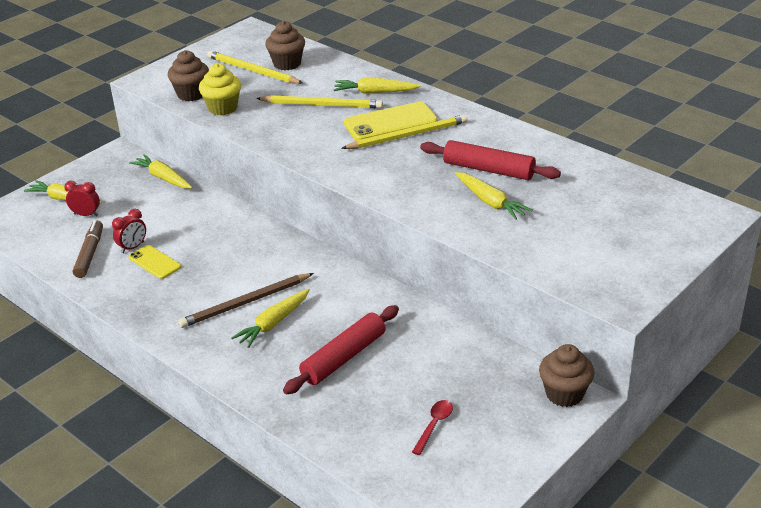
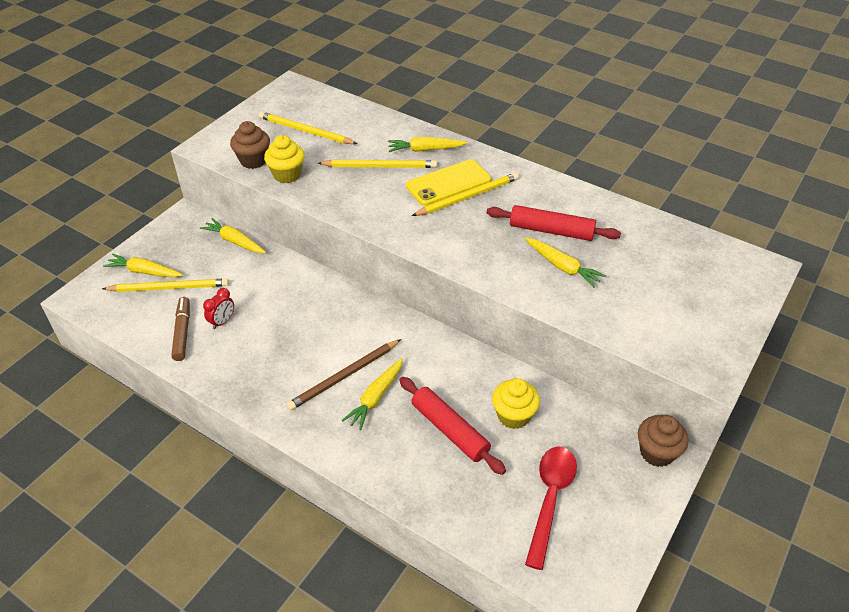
camera: 10 degrees left, 10 degrees up
red clock [64,181,100,216] -> yellow pencil [102,279,229,292]
yellow phone [129,245,181,279] -> none
brown cupcake [265,21,305,70] -> none
red rolling pin [283,305,399,394] -> red rolling pin turned 75 degrees counterclockwise [399,377,506,475]
red spoon [412,400,453,455] -> red spoon [525,446,577,570], size x1.94
none -> yellow cupcake [492,378,540,429]

